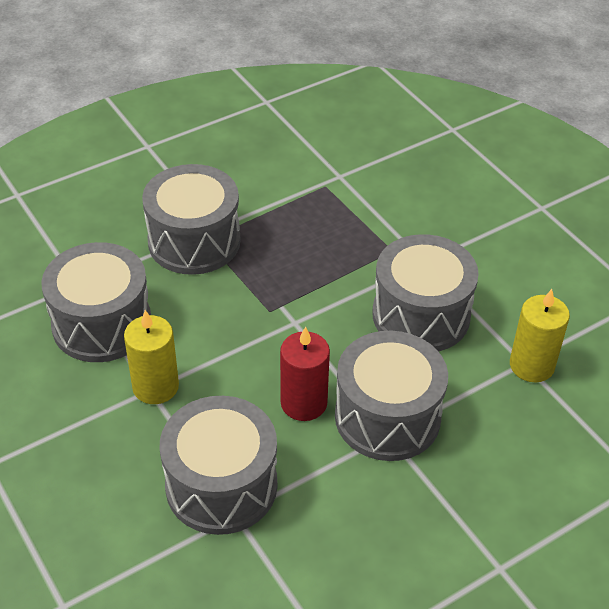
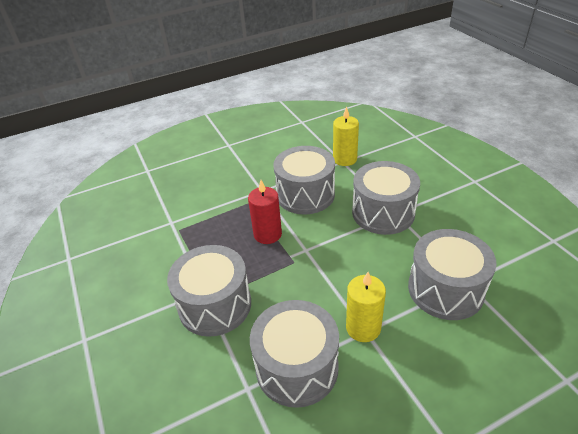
camera: 80 degrees left, 5 degrees down
red candle [280,326,330,421] -> red candle moved to [248,180,282,244]

